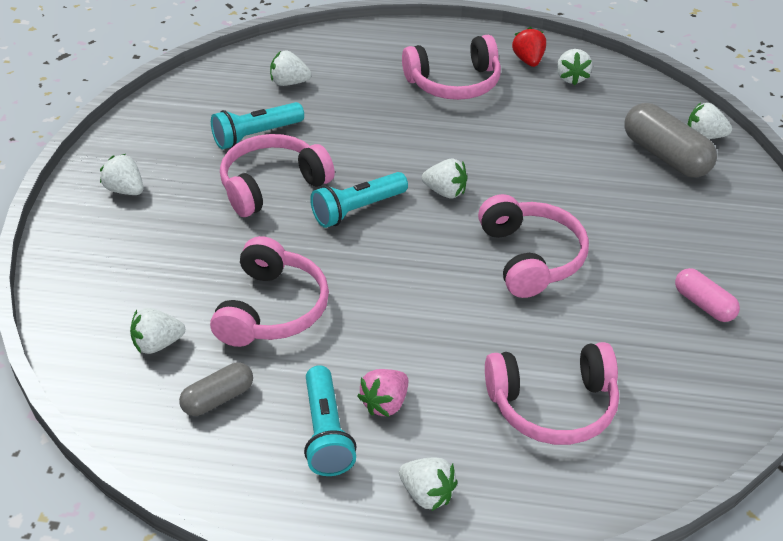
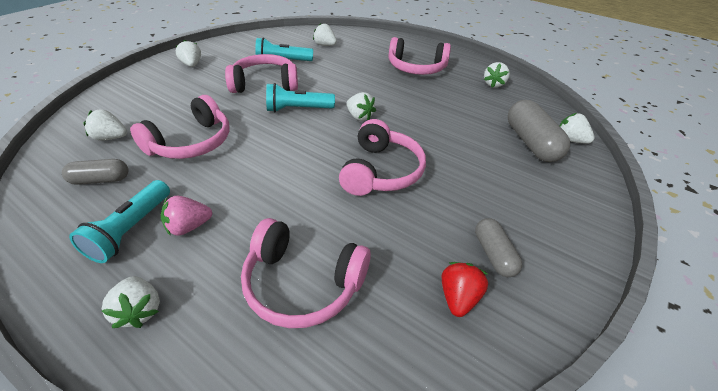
camera: 25 degrees right, 0 degrees up
red strawberry [512,27,546,67] -> red strawberry moved to [442,262,488,317]
pink capsule [675,268,740,322] -> grey capsule [475,218,522,277]

